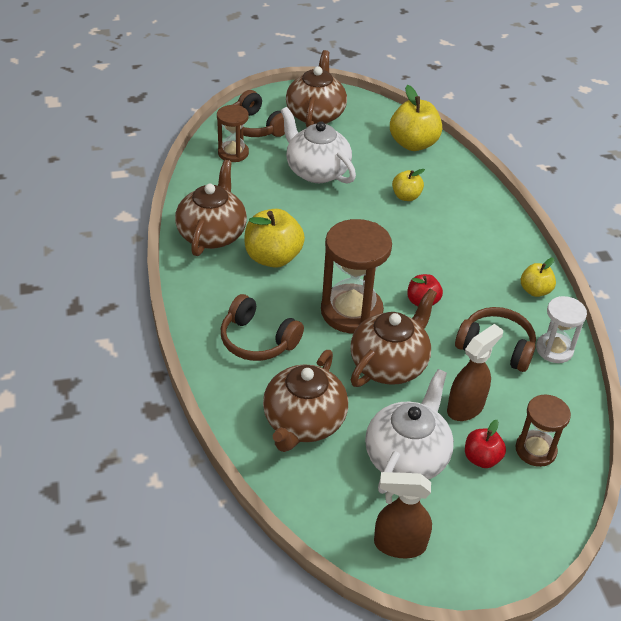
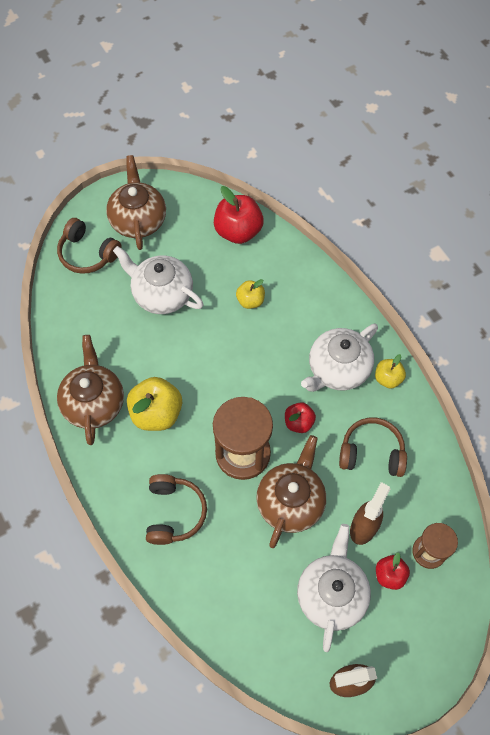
camera: 15 degrees left, 20 degrees up
brown hourglass [217,105,249,162] -> none
brown headphones [221,294,304,361] -> brown headphones turned 105 degrees counterclockwise [146,474,207,545]
brown teapot [263,350,348,452] -> none
yellow apple [390,85,442,151] -> red apple [214,186,264,244]
white hourglass [536,296,587,363] -> none
none -> white teapot [301,324,378,392]

